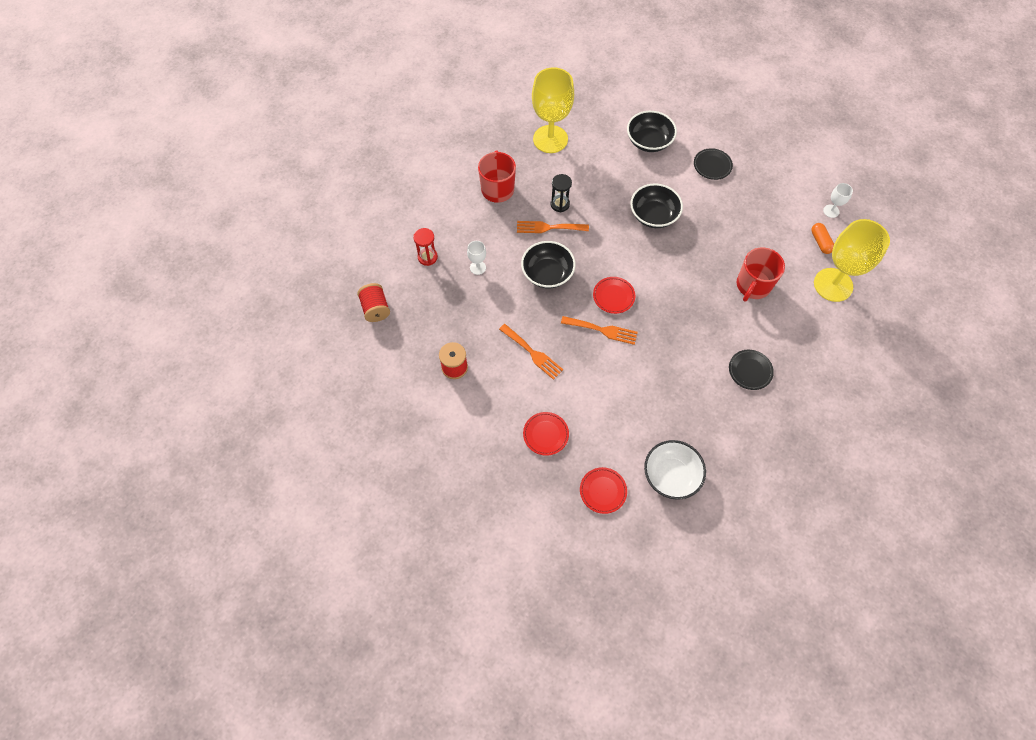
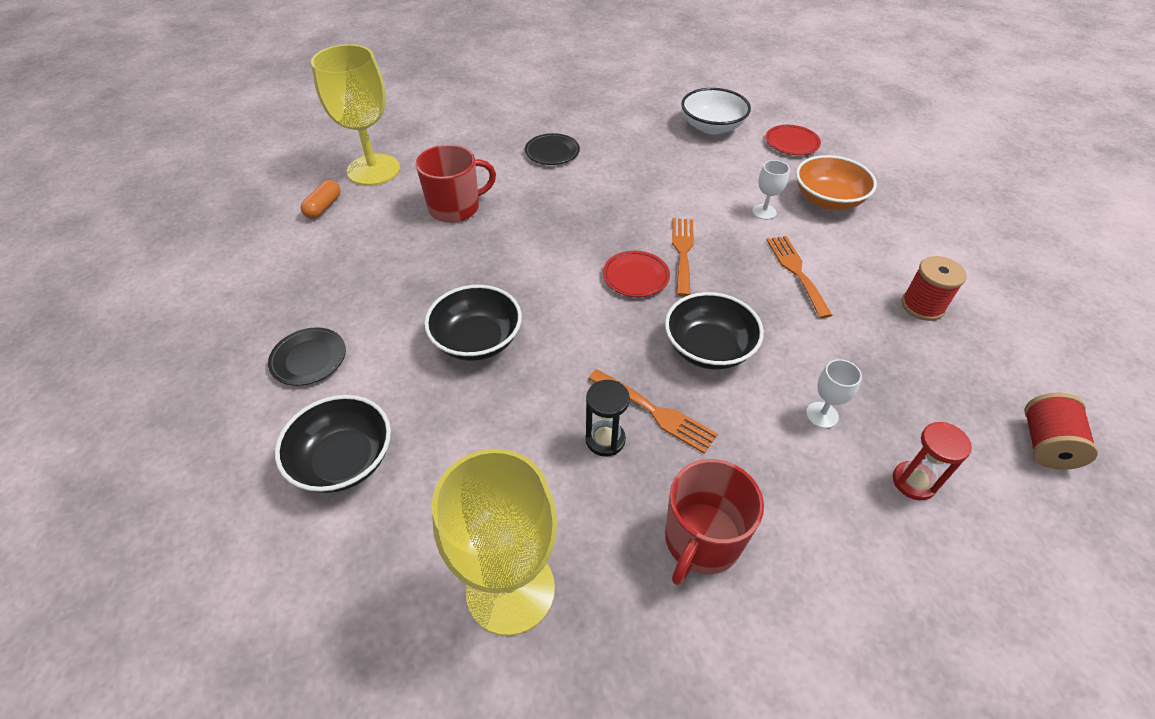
camera: 145 degrees left, 15 degrees down
red plate [523,412,569,456] -> orange bowl [796,155,877,210]
orange fork [561,316,638,345] -> orange fork turned 45 degrees clockwise [672,218,694,297]
white goblet [823,183,853,218] -> white goblet moved to [752,160,790,220]

